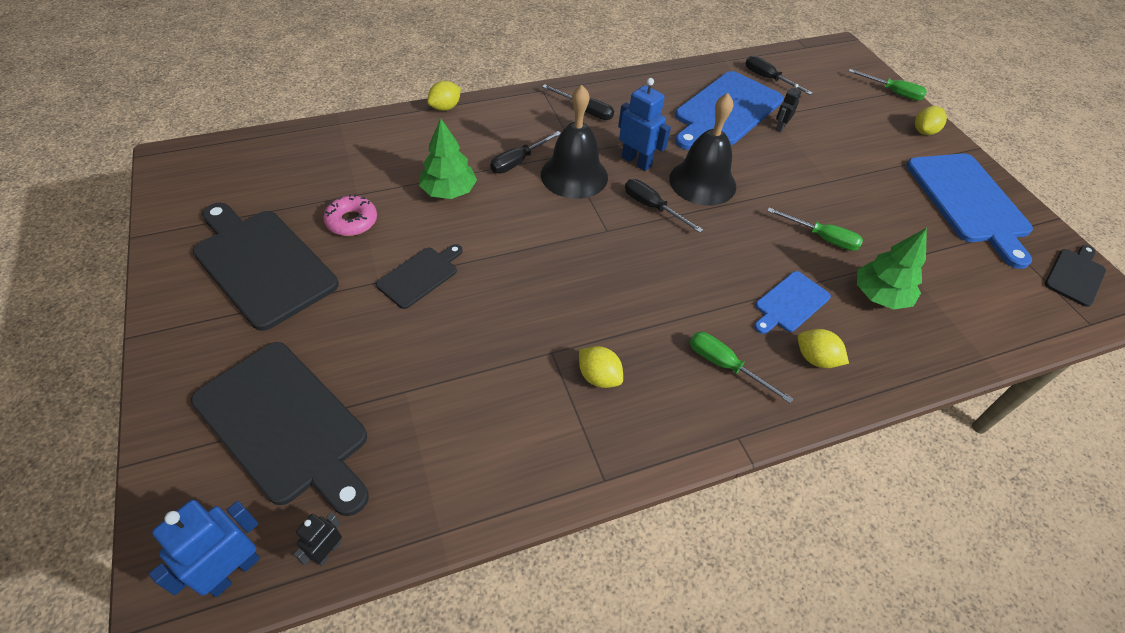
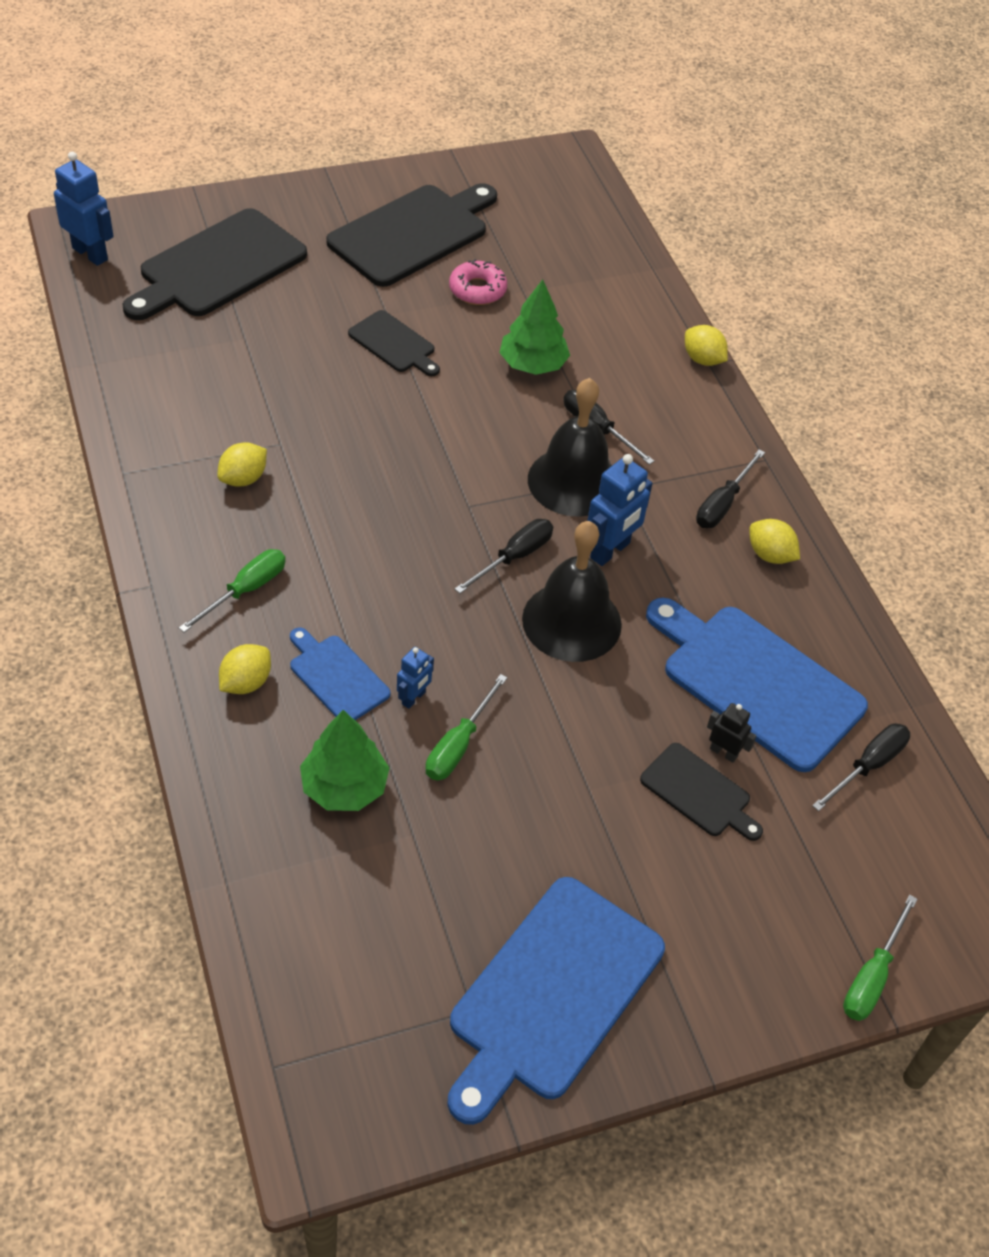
camera: 90 degrees right, 0 degrees up
black robot [294,512,342,566] -> none
blue cutting board [906,153,1033,269] -> blue cutting board turned 45 degrees counterclockwise [447,877,665,1125]
yellow lemon [915,106,947,135] -> yellow lemon moved to [749,519,800,564]
black cutting board [1045,245,1106,307] -> black cutting board moved to [640,743,763,841]
none -> blue robot [397,647,434,709]

